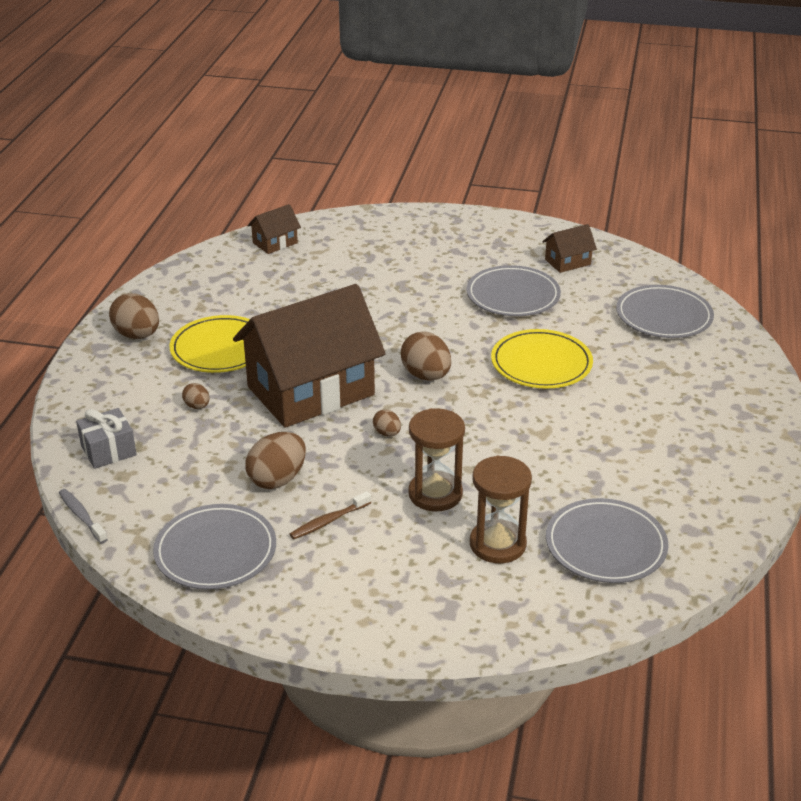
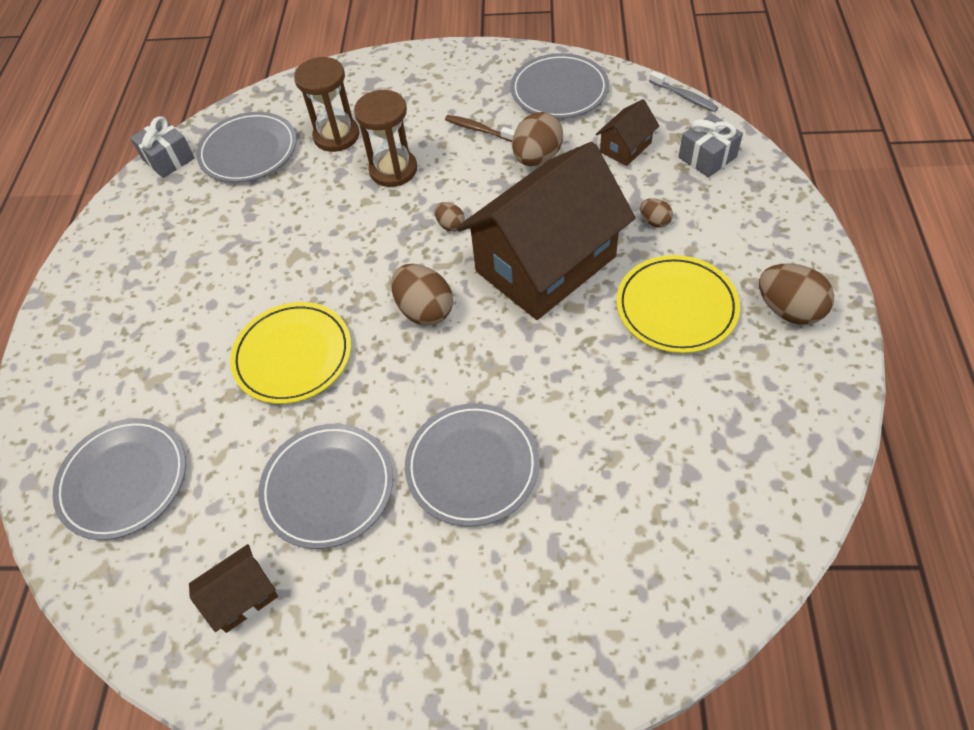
camera: 175 degrees right, 20 degrees up
brown house [247,204,301,254] -> brown house moved to [596,99,659,166]
brown toothbrush [290,491,371,539] -> brown toothbrush turned 105 degrees counterclockwise [445,115,515,142]
none -> grey gift [130,116,195,178]
none -> grey plate [405,403,539,526]

